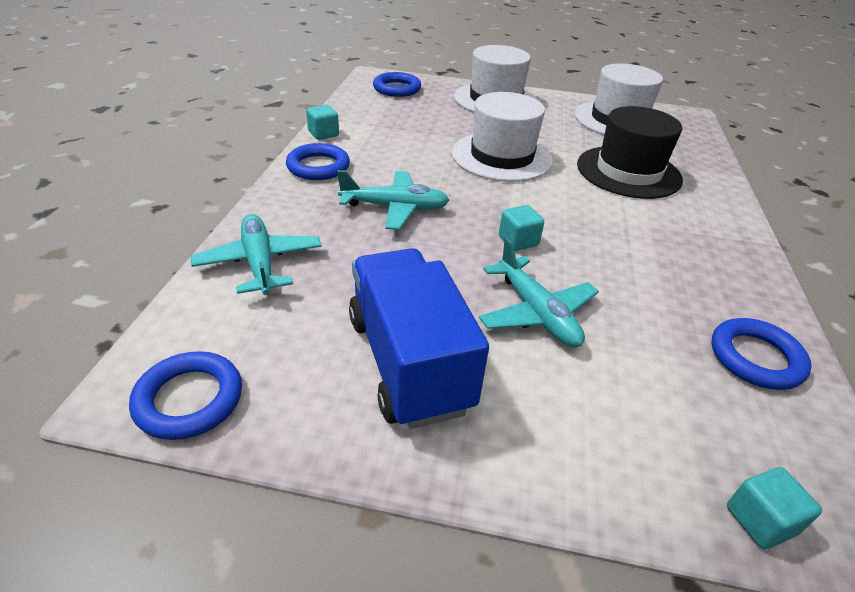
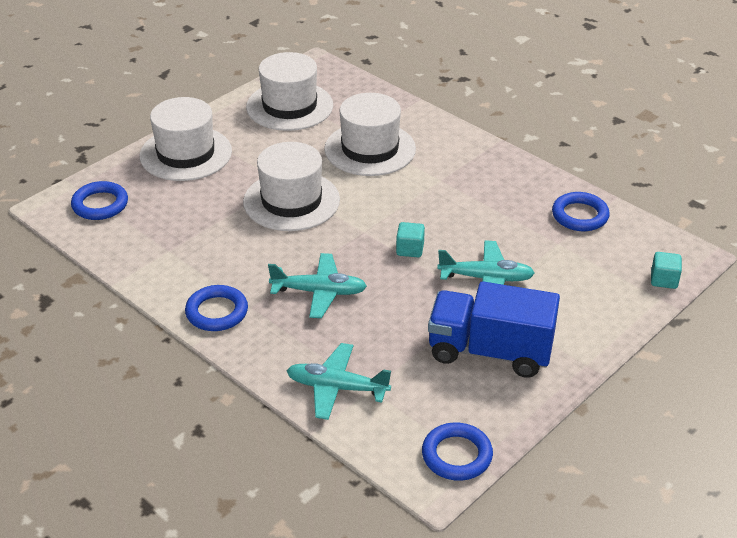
camera: 55 degrees left, 0 degrees up
turquoise cube [306,105,339,140] -> none
turquoise plane [337,170,450,230] -> turquoise plane turned 60 degrees clockwise [268,253,367,318]
black hat [577,106,683,199] -> white hat [324,93,416,176]

